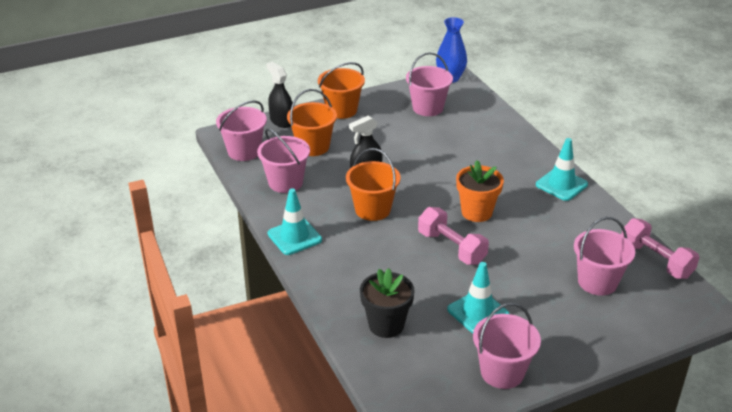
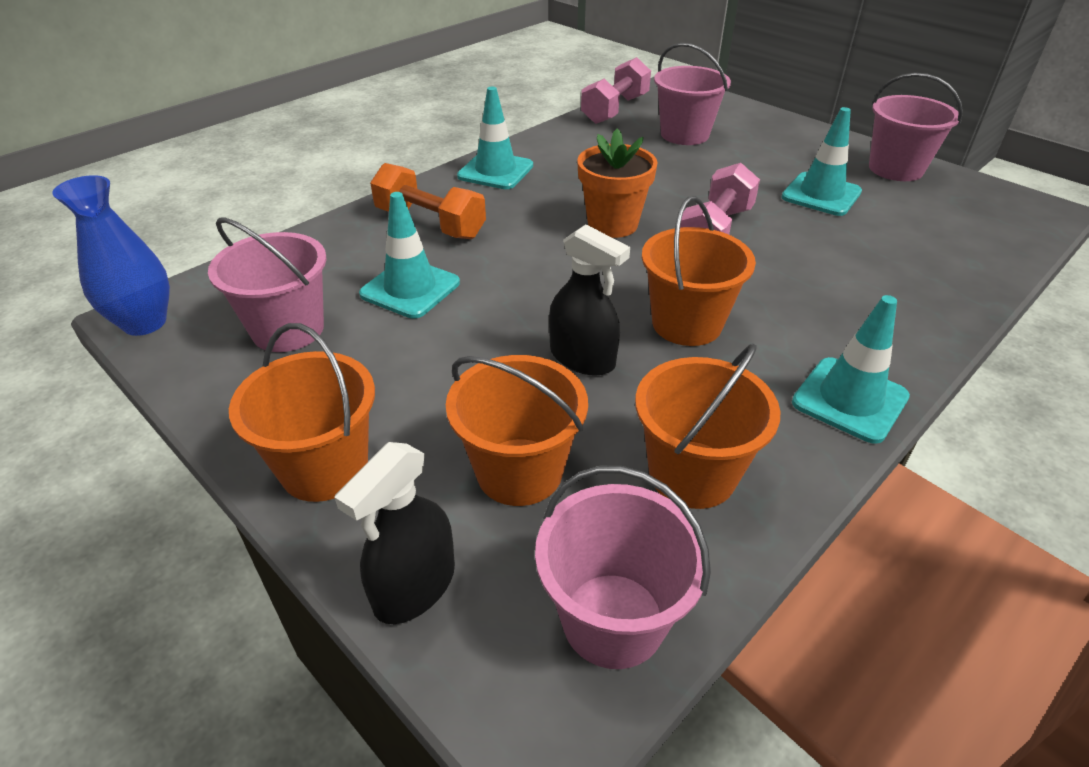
camera: 110 degrees left, 5 degrees up
pink bucket [257,128,310,193] -> orange bucket [635,343,781,509]
black flower pot [360,268,415,338] -> none
none -> turquoise traffic cone [359,192,460,319]
none -> orange dumbbell [370,163,486,239]

